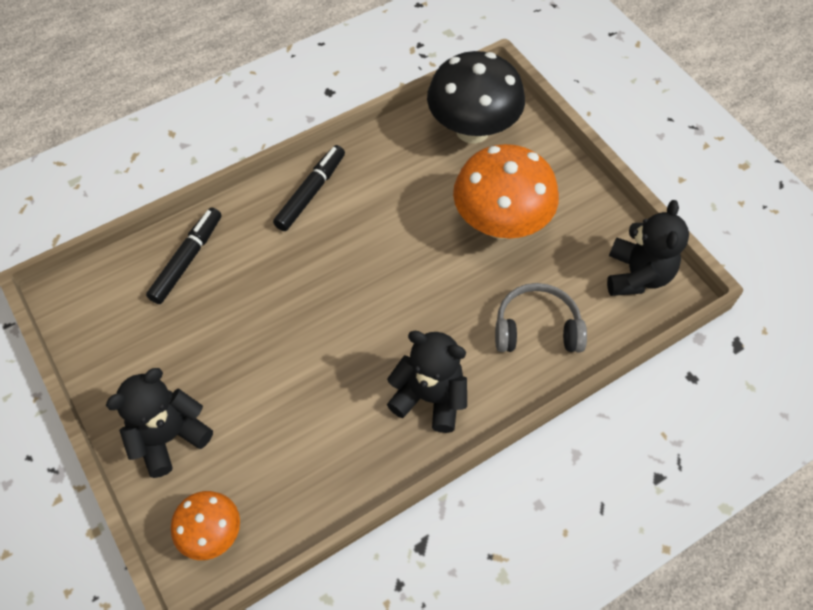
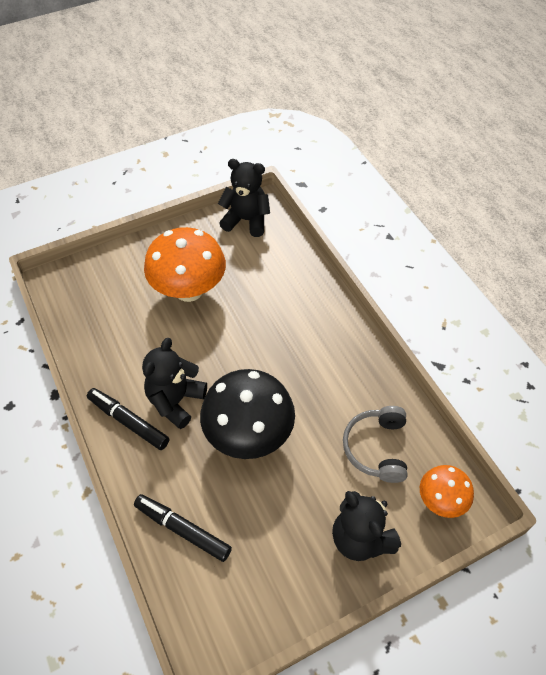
camera: 85 degrees left, 5 degrees down
black teddy bear [387,331,467,433] -> black teddy bear moved to [142,338,207,429]
black mushroom [427,51,525,144] -> black mushroom moved to [200,369,295,459]
grey headphones [495,283,587,352] -> grey headphones moved to [343,406,407,483]

